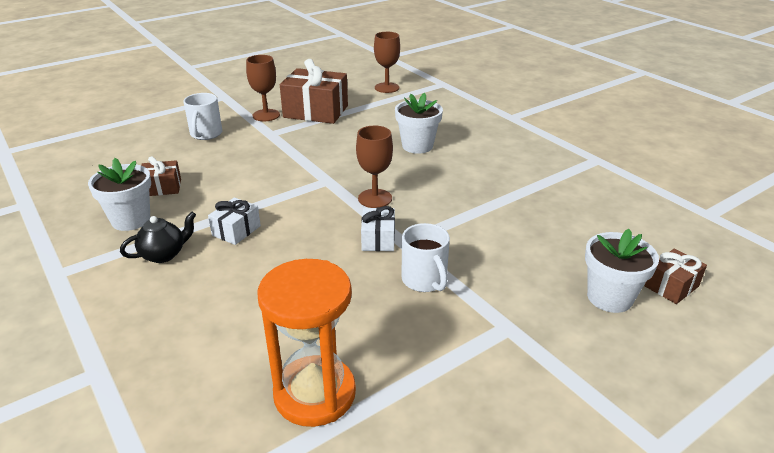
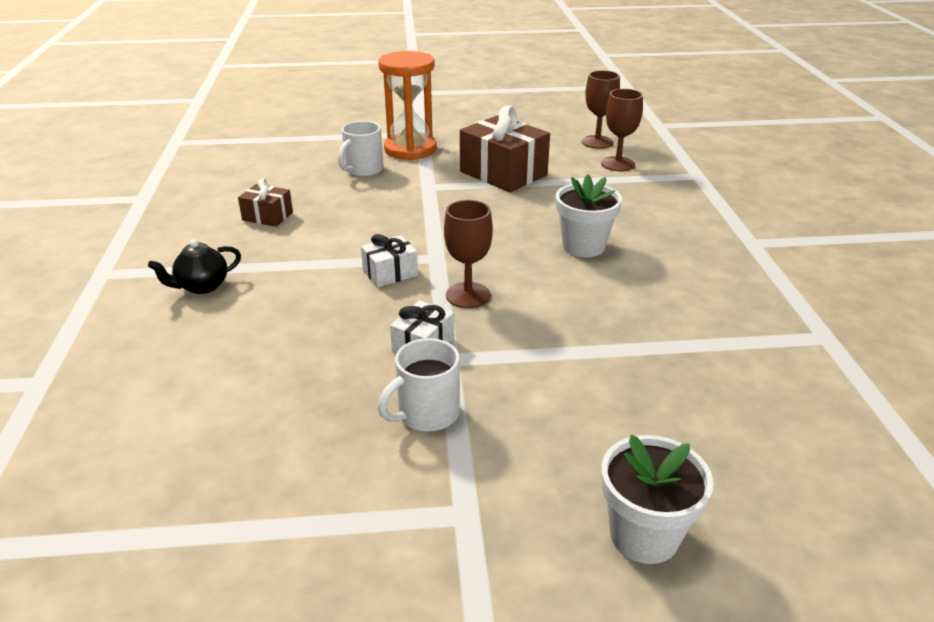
camera: 30 degrees right, 0 degrees up
white flower pot [88,158,151,231] -> none
black teapot [120,212,196,263] -> black teapot turned 150 degrees clockwise [148,239,241,294]
white gift [208,197,261,245] -> white gift moved to [361,234,418,287]
brown goblet [246,55,280,121] -> brown goblet moved to [582,70,620,149]
orange hourglass [257,259,356,427] -> orange hourglass moved to [378,51,437,160]
white mug [402,223,450,292] -> white mug turned 45 degrees clockwise [378,338,460,432]
brown gift [645,248,707,304] -> none

